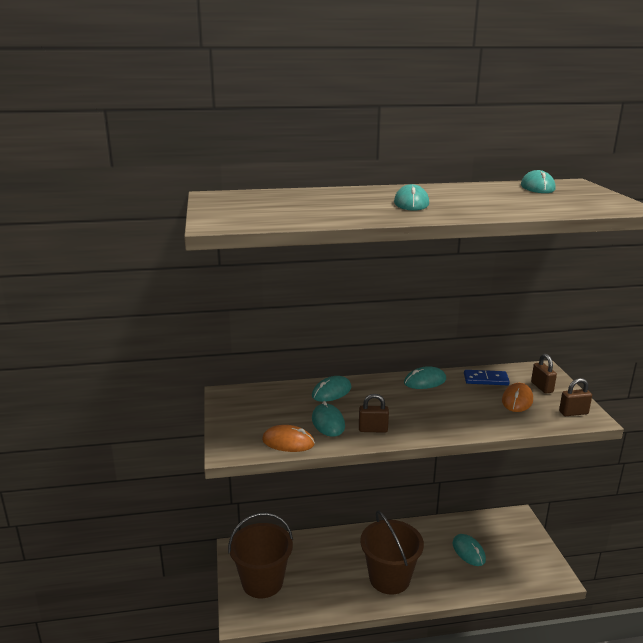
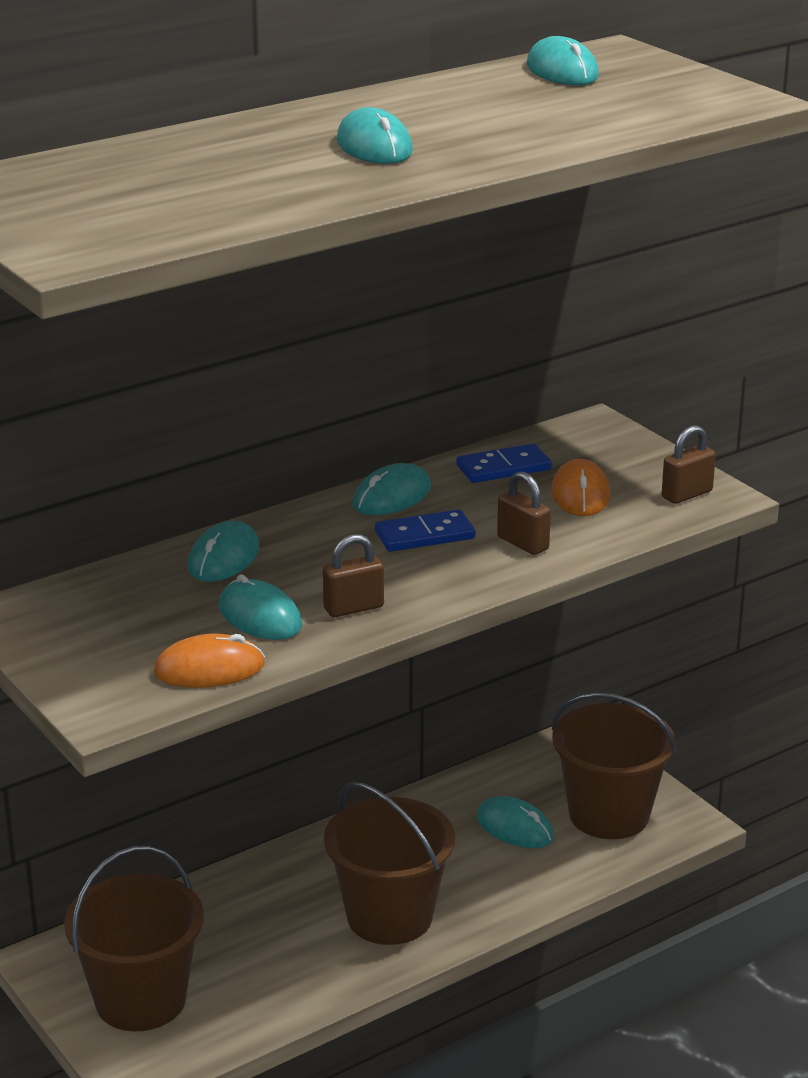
camera: 25 degrees left, 5 degrees up
brown padlock [531,354,557,394] -> brown padlock moved to [497,471,551,555]
none -> blue domino [375,509,475,552]
none -> brown bucket [552,692,676,839]

